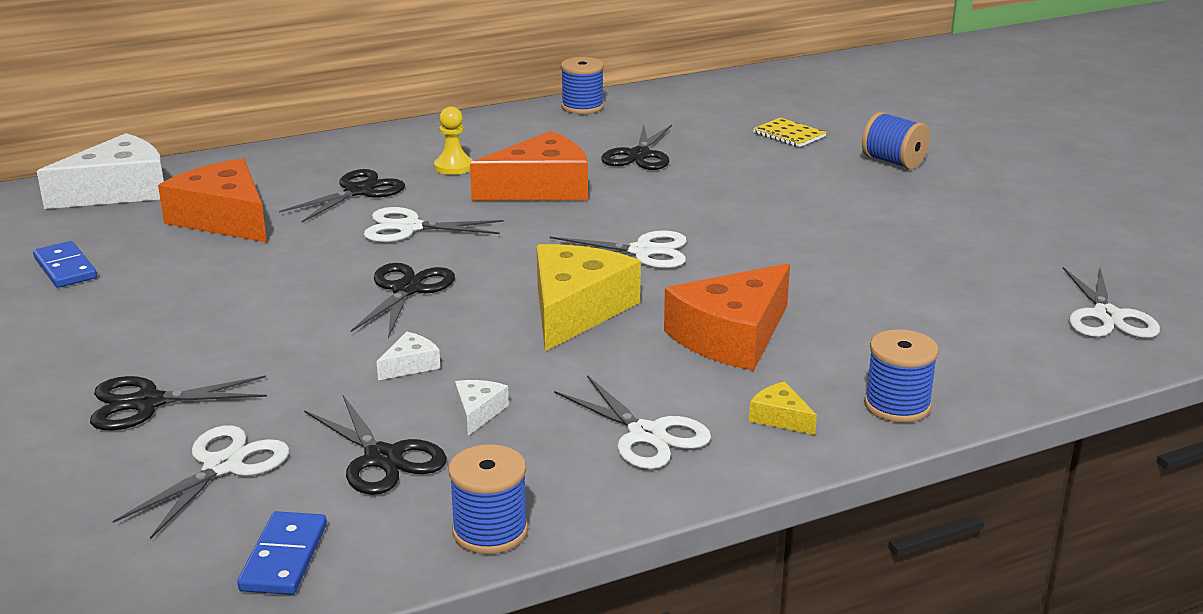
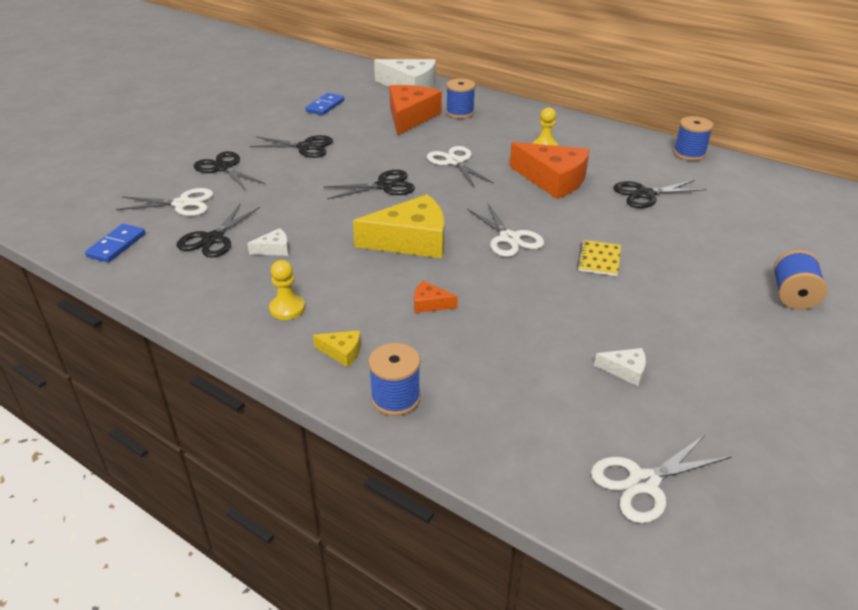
camera: 60 degrees right, 10 degrees up
blue domino [237,511,327,595] -> blue domino turned 45 degrees counterclockwise [85,224,145,262]
black scissors [279,169,405,223] -> black scissors moved to [249,135,333,158]
white cheese [376,332,440,380] -> white cheese moved to [594,348,646,386]
blue spool [449,444,528,554] -> blue spool moved to [446,79,476,119]
white scissors [554,375,711,469] -> yellow pawn [269,260,305,320]
orange cheese [664,263,790,371] -> orange cheese [414,281,458,313], size x0.43
yellow cheese [749,381,817,435] -> yellow cheese turned 90 degrees clockwise [313,330,361,367]
yellow notebook [753,118,827,147] -> yellow notebook moved to [577,240,621,276]

